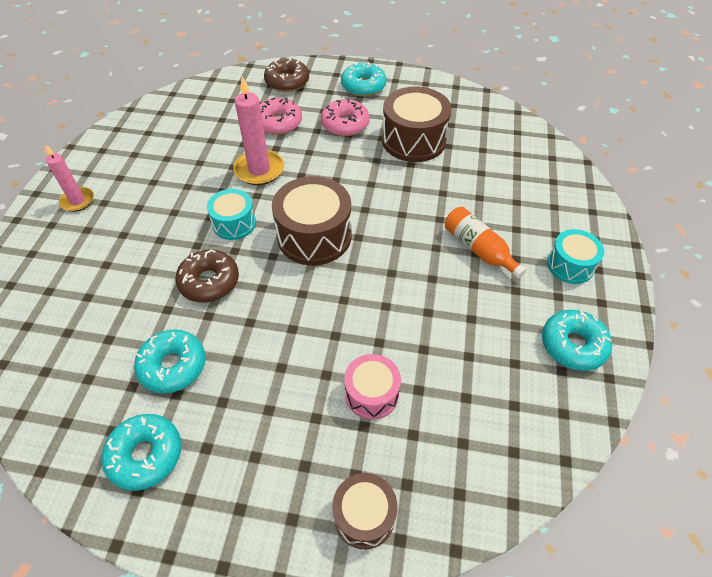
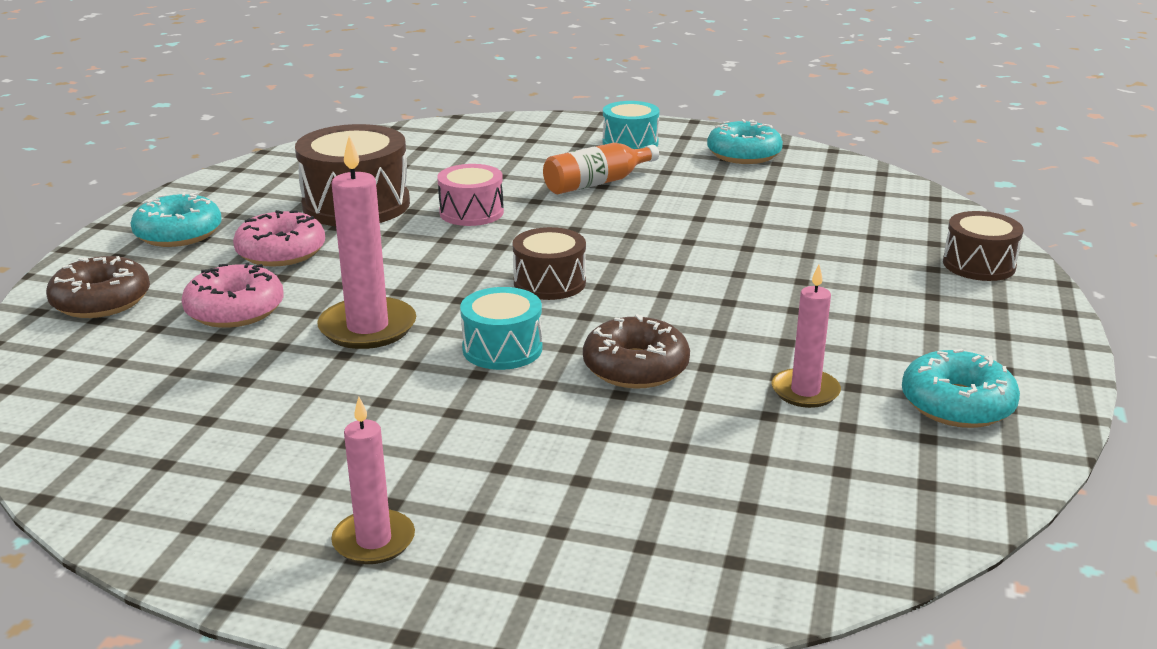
camera: 85 degrees left, 25 degrees down
turquoise donut [134,329,205,394] -> pink candle [772,264,841,408]
brown drum [272,176,351,265] -> brown drum [512,227,586,300], size x0.59
pink drum [344,354,401,420] -> pink drum moved to [437,164,504,226]

